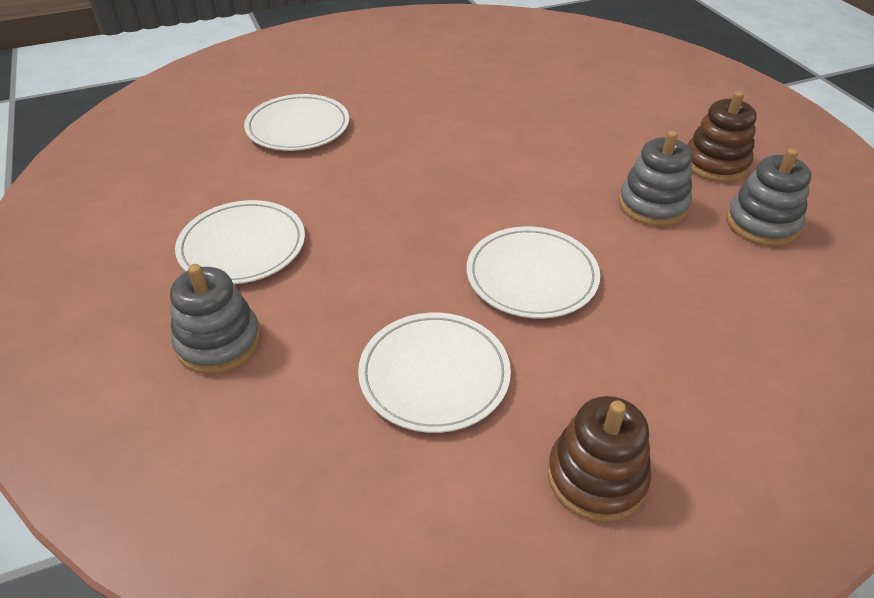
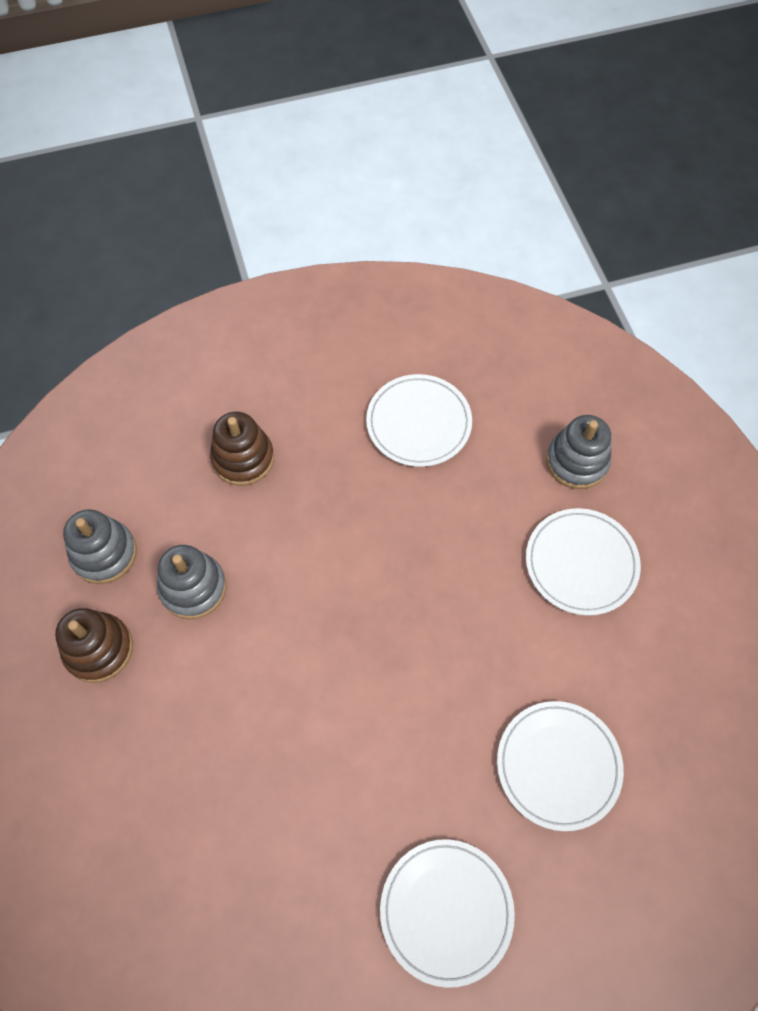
camera: 175 degrees left, 20 degrees up
white plate [467,226,600,319] -> white plate moved to [380,839,515,988]
brown stacking toy [547,396,651,522] -> brown stacking toy moved to [210,412,274,486]

